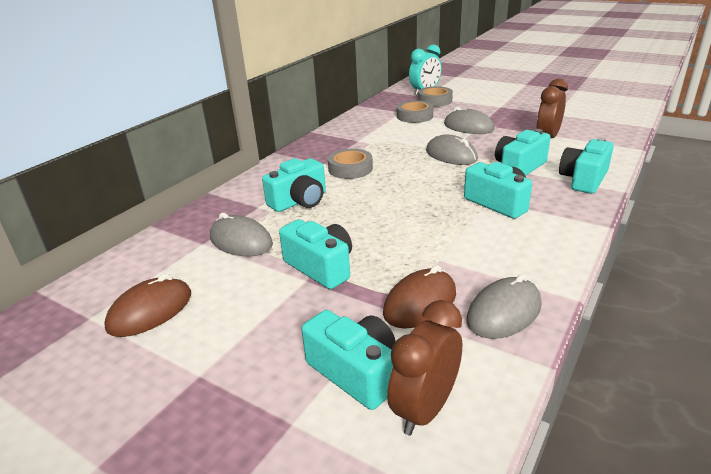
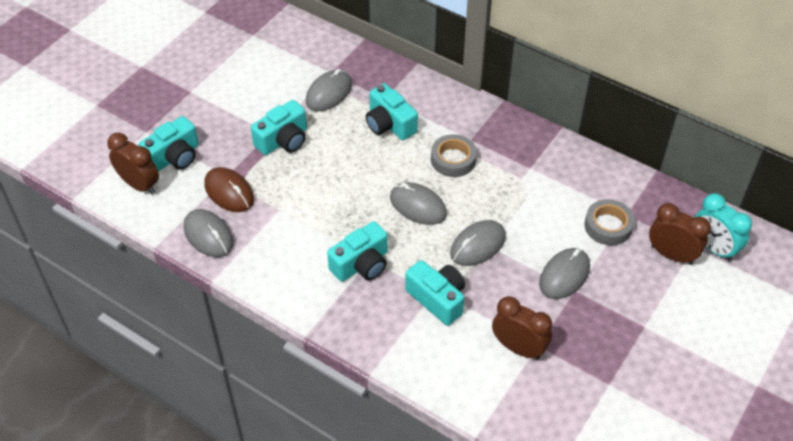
camera: 90 degrees right, 20 degrees up
brown mouse [104,273,191,337] -> none
grey tape [418,86,453,107] -> brown clock [649,203,711,265]
turquoise camera [559,137,614,194] -> none
none -> grey mouse [390,182,447,225]

